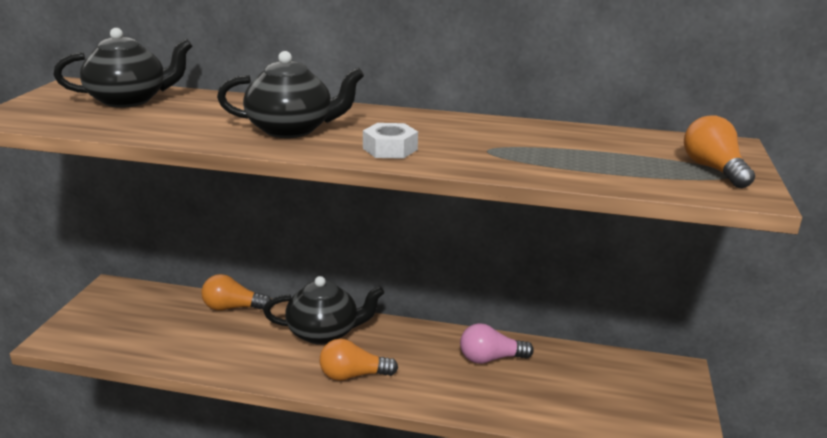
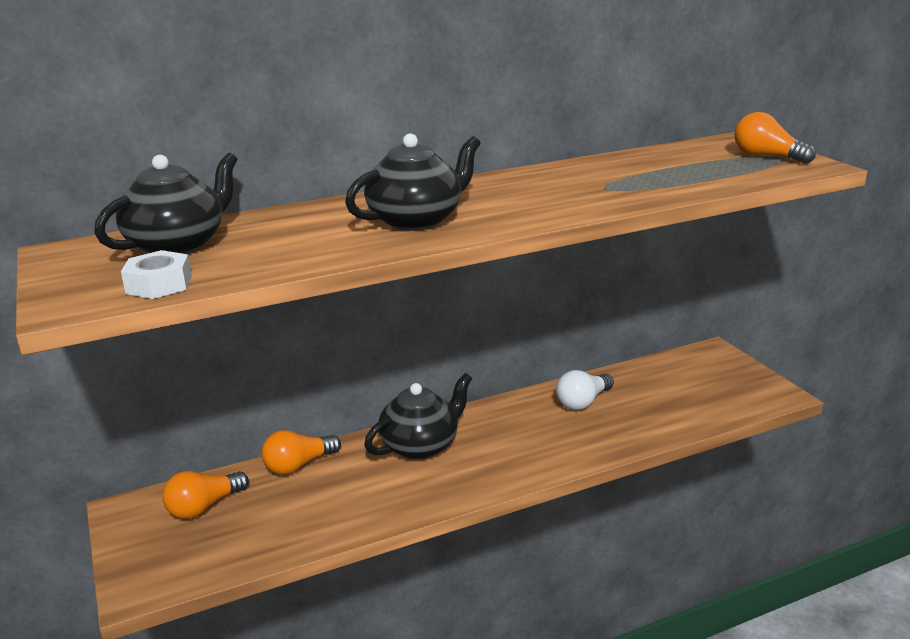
camera: 35 degrees left, 0 degrees up
orange light bulb [319,339,398,381] -> orange light bulb moved to [162,471,249,519]
white nut [363,123,418,159] -> white nut moved to [121,250,192,299]
pink light bulb [460,323,534,364] -> white light bulb [556,370,614,410]

